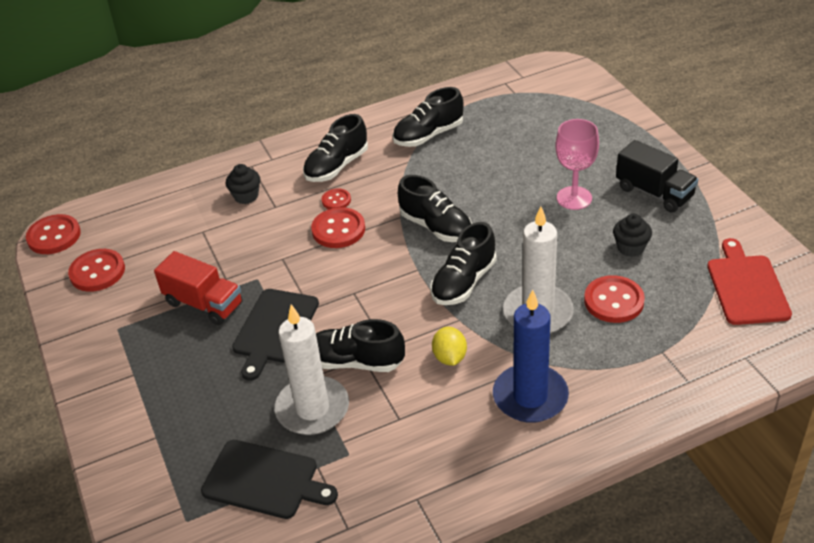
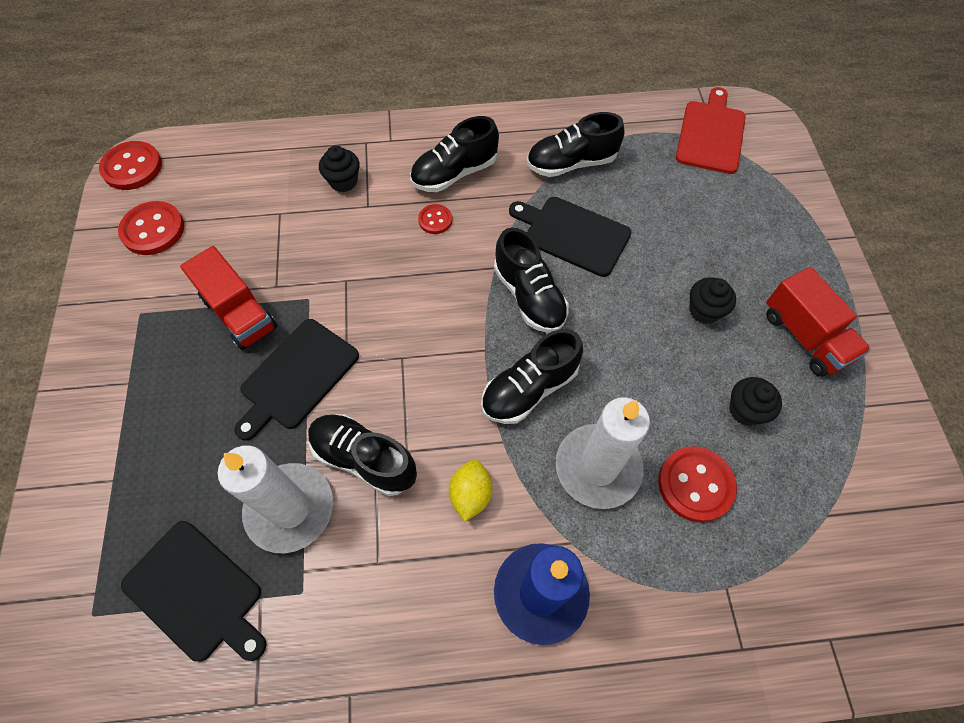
camera: 15 degrees right, 20 degrees up
red button [311,207,365,248] -> none
pink goblet [555,119,599,210] -> black cupcake [689,277,736,324]
black truck [616,140,698,213] -> red truck [766,267,871,377]
red cutting board [707,238,792,325] -> red cutting board moved to [676,87,746,174]
none -> black cutting board [509,197,632,277]

